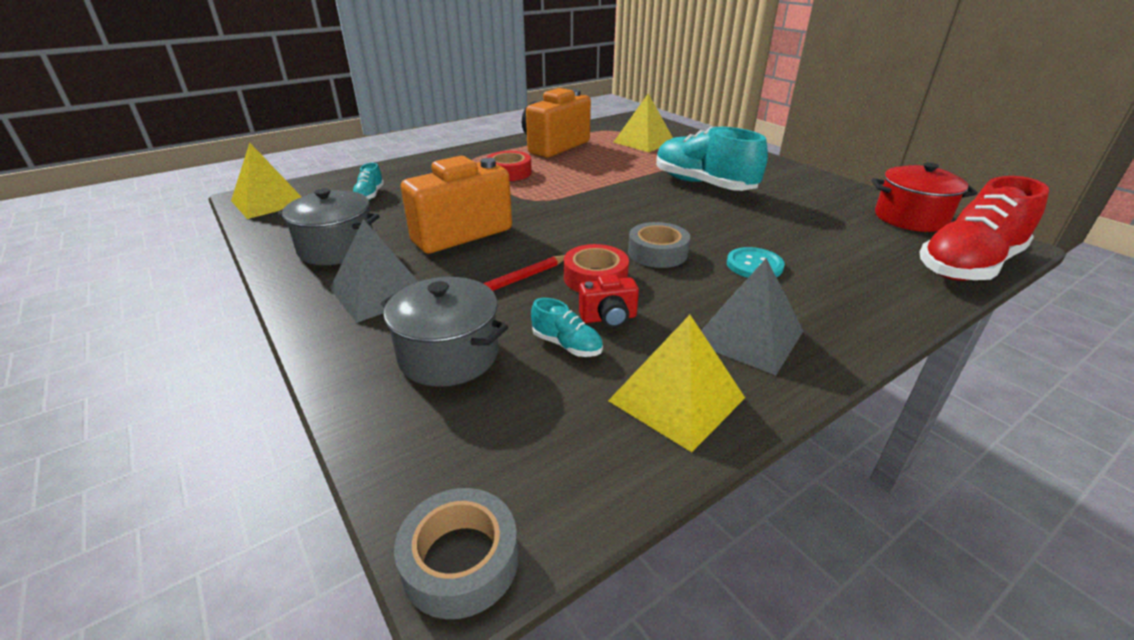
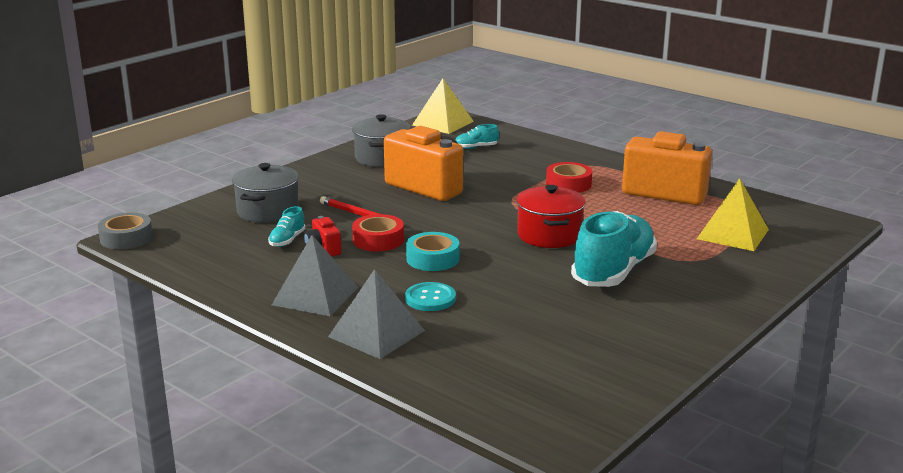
camera: 75 degrees right, 10 degrees down
grey pyramid [330,219,419,323] -> grey pyramid moved to [328,269,425,359]
yellow pyramid [608,315,745,452] -> none
grey tape [628,222,690,268] -> turquoise tape [406,232,459,271]
red pot [871,162,977,232] -> red pot moved to [516,185,586,248]
red shoe [920,176,1049,281] -> none

